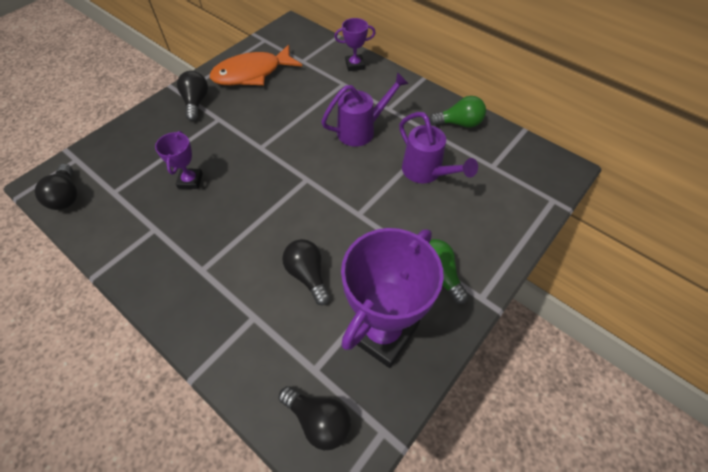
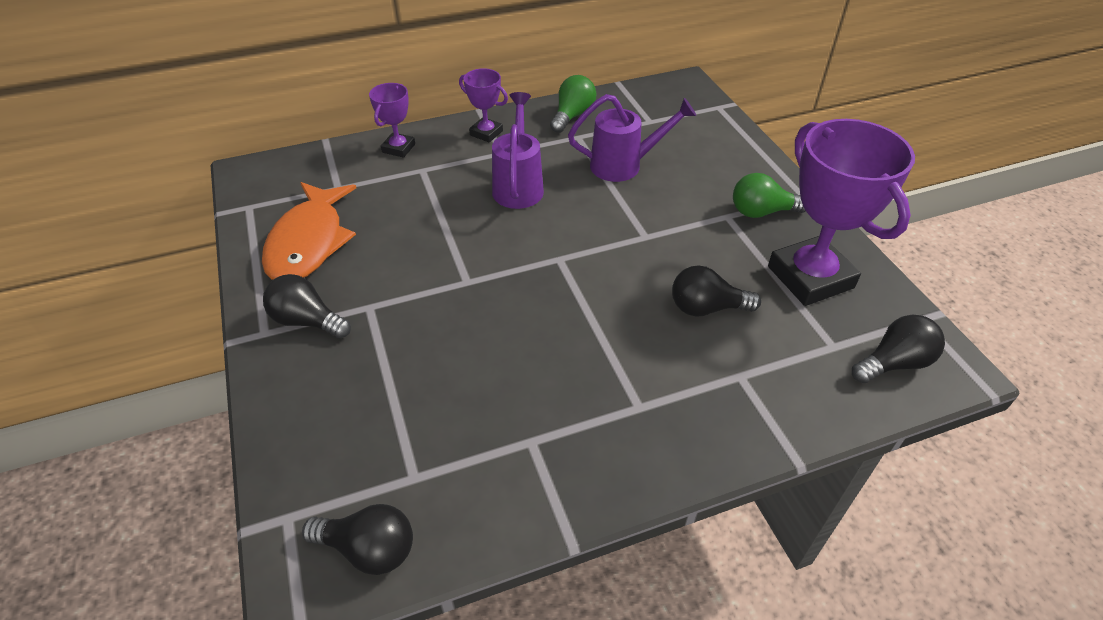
camera: 60 degrees left, 10 degrees down
purple trophy [155,131,203,189] -> purple trophy moved to [459,68,508,142]

